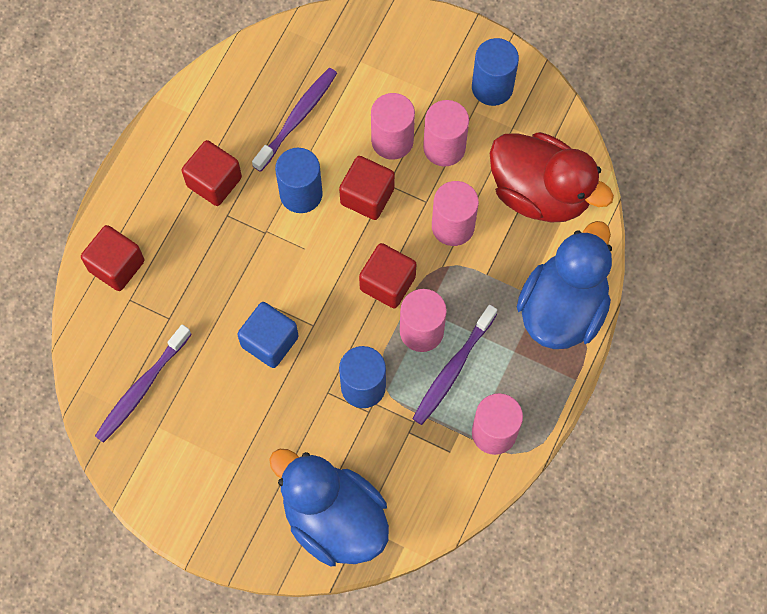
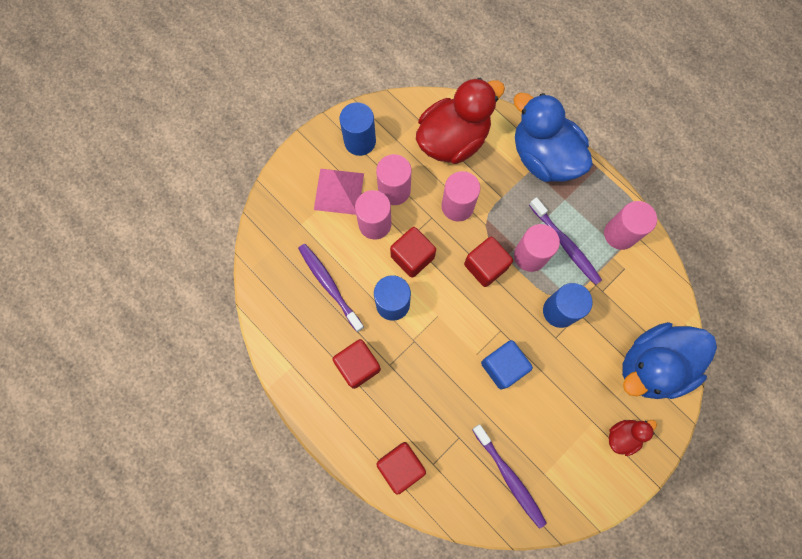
camera: 70 degrees left, 5 degrees up
none -> pink pyramid [314,169,364,215]
none -> red duck [608,420,657,456]

